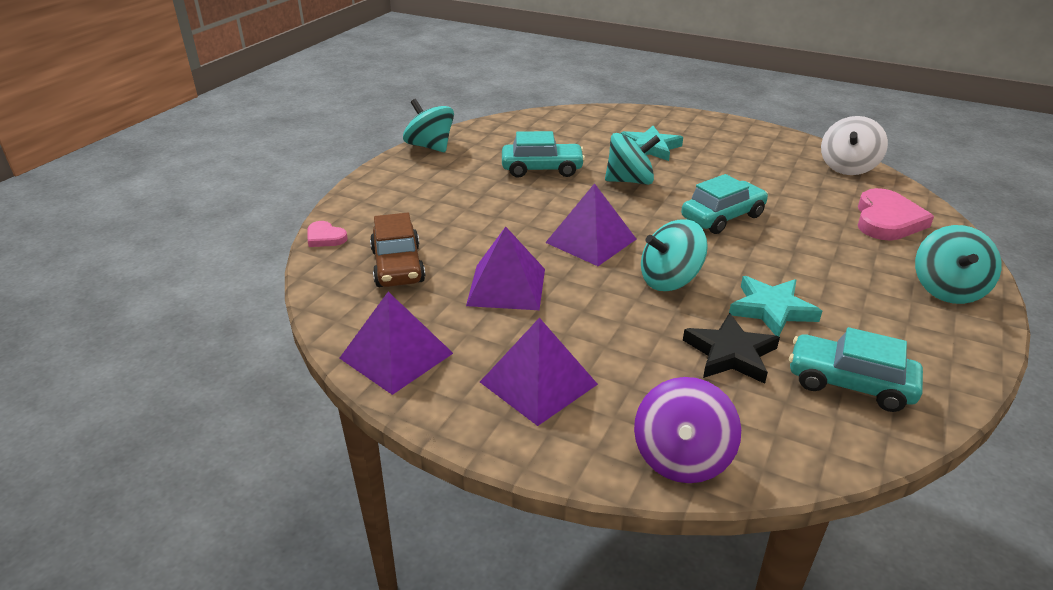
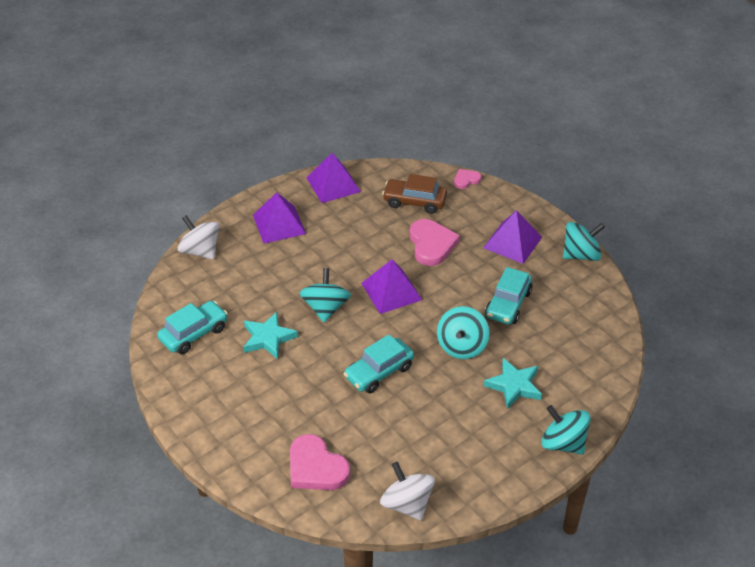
camera: 115 degrees right, 10 degrees up
purple pyramid [466,227,545,310] -> purple pyramid moved to [483,210,542,264]
purple spinning top [634,377,741,483] -> white spinning top [178,215,219,260]
turquoise car [681,174,768,234] -> turquoise car turned 60 degrees clockwise [344,334,414,393]
black star [683,313,780,384] -> none
turquoise spinning top [915,225,1002,304] -> turquoise spinning top moved to [541,405,591,454]
none -> pink heart [410,219,460,266]

